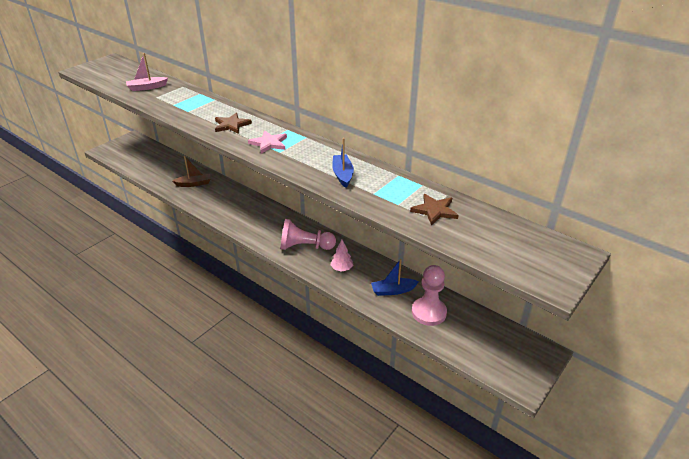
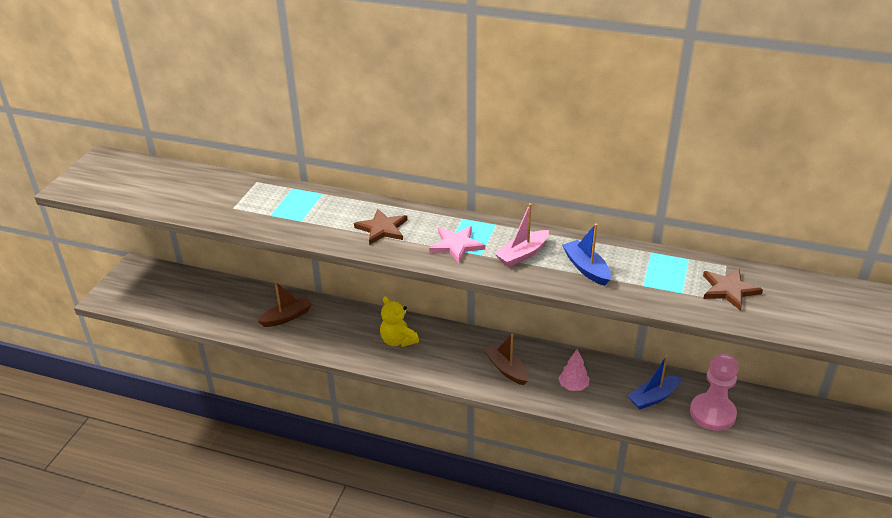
camera: 20 degrees left, 0 degrees up
pink boat [126,53,168,91] -> pink boat moved to [494,203,549,267]
pink pawn [281,219,336,250] -> brown boat [484,334,528,385]
none -> yellow teddy bear [380,296,419,347]

